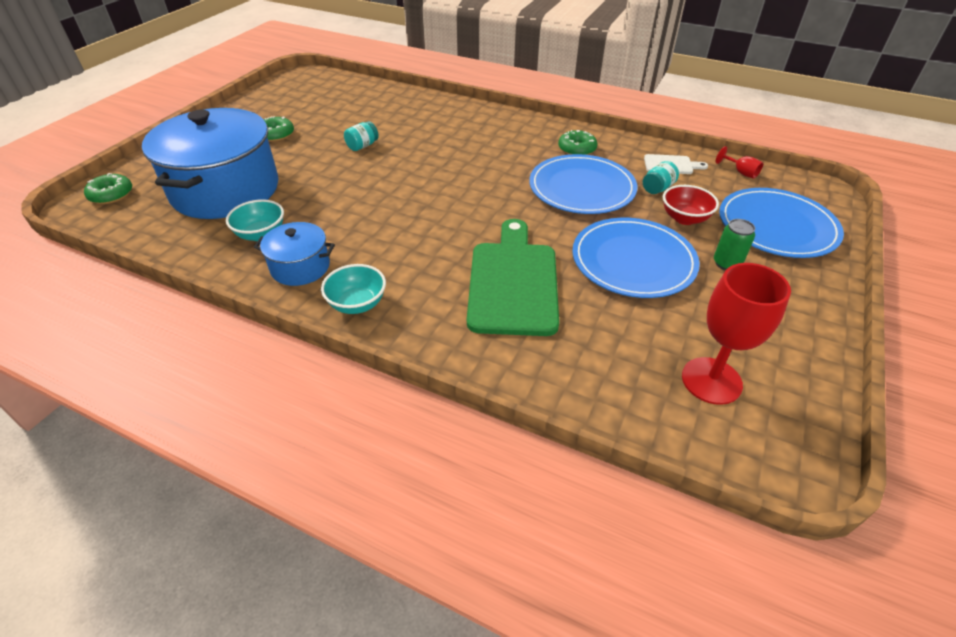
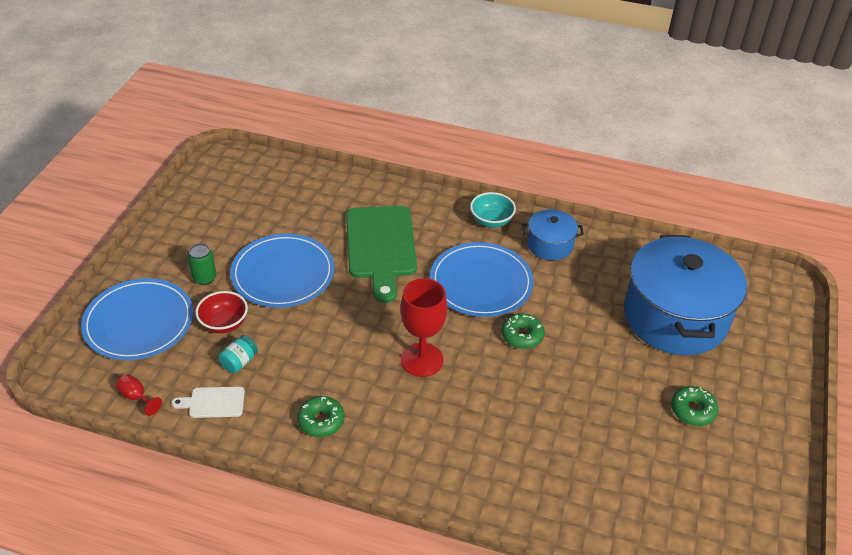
camera: 170 degrees right, 0 degrees up
green donut [84,173,132,204] -> green donut moved to [501,313,545,349]
turquoise bowl [226,199,284,241] -> none
turquoise jar [344,121,379,151] -> none
blue plate [529,154,637,214] -> blue plate moved to [430,242,533,317]
red goblet [682,263,791,405] -> red goblet moved to [401,278,447,377]

